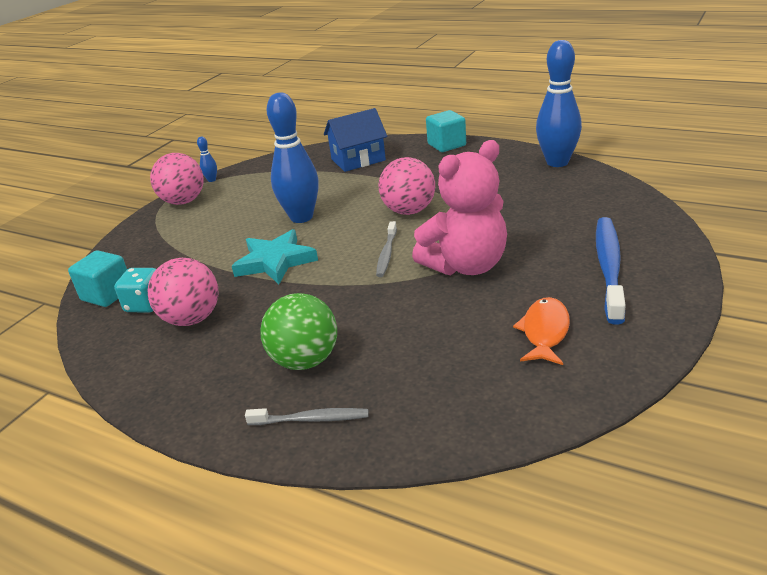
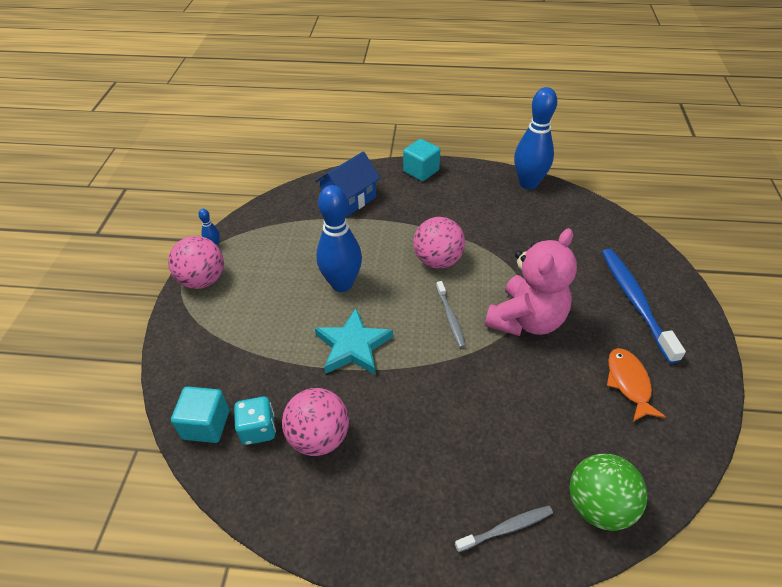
camera: 25 degrees left, 15 degrees up
green ball [260,293,337,370] -> green ball moved to [569,454,647,531]

